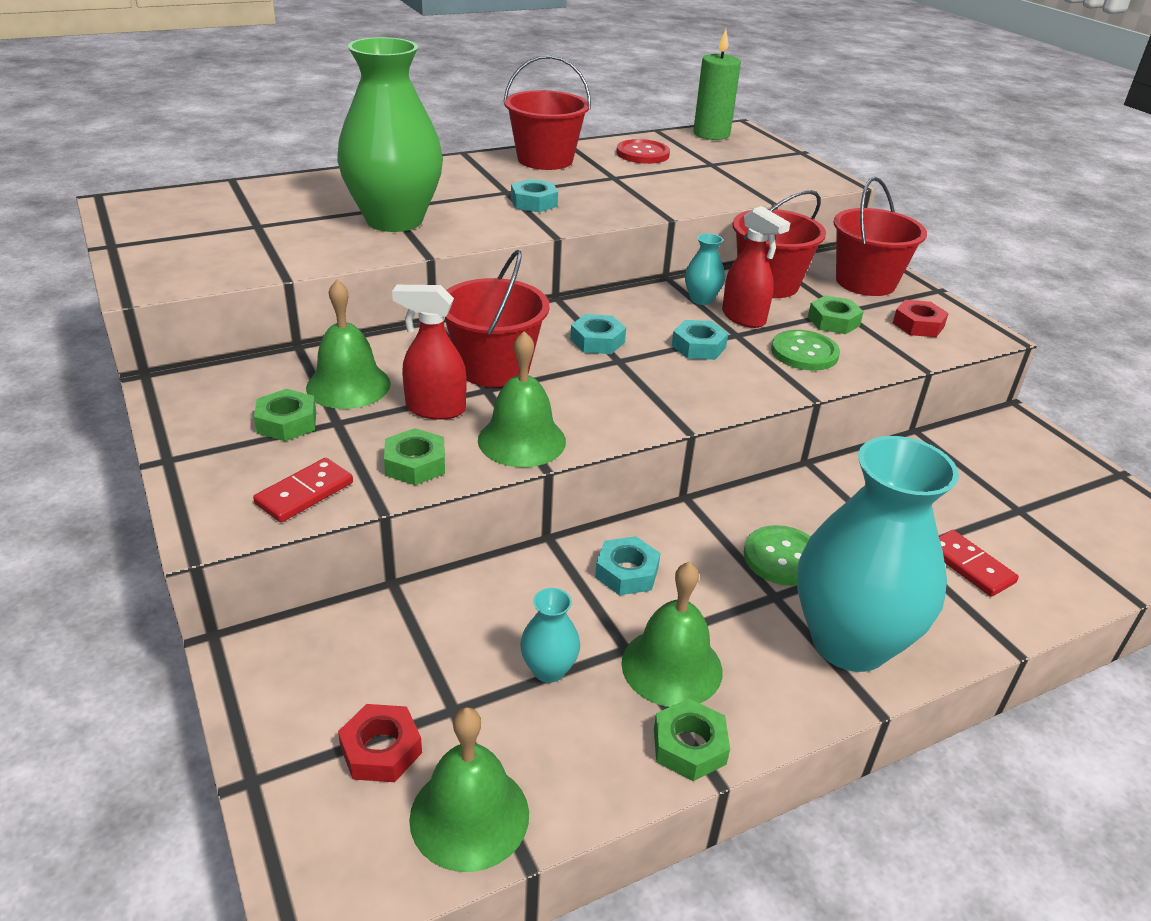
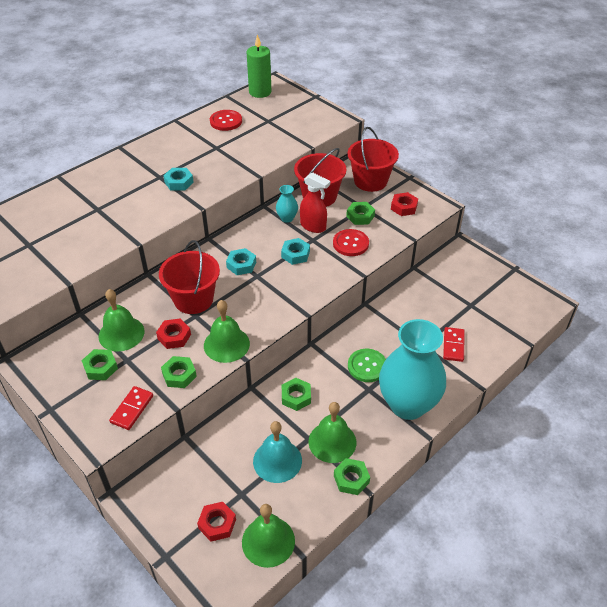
camera: 15 degrees left, 10 degrees up
green vase [337,37,443,232] -> none
red spray bottle [392,285,467,420] -> red nut [156,318,191,349]
red bucket [504,55,591,170] -> none
turquoise vase [520,588,580,683] -> turquoise bell [253,421,302,483]
turquoise nut [595,536,661,595] -> green nut [282,378,311,411]
green button [771,330,840,371] -> red button [333,229,369,256]
red domino [939,530,1019,597] -> red domino turned 60 degrees clockwise [443,327,465,362]

